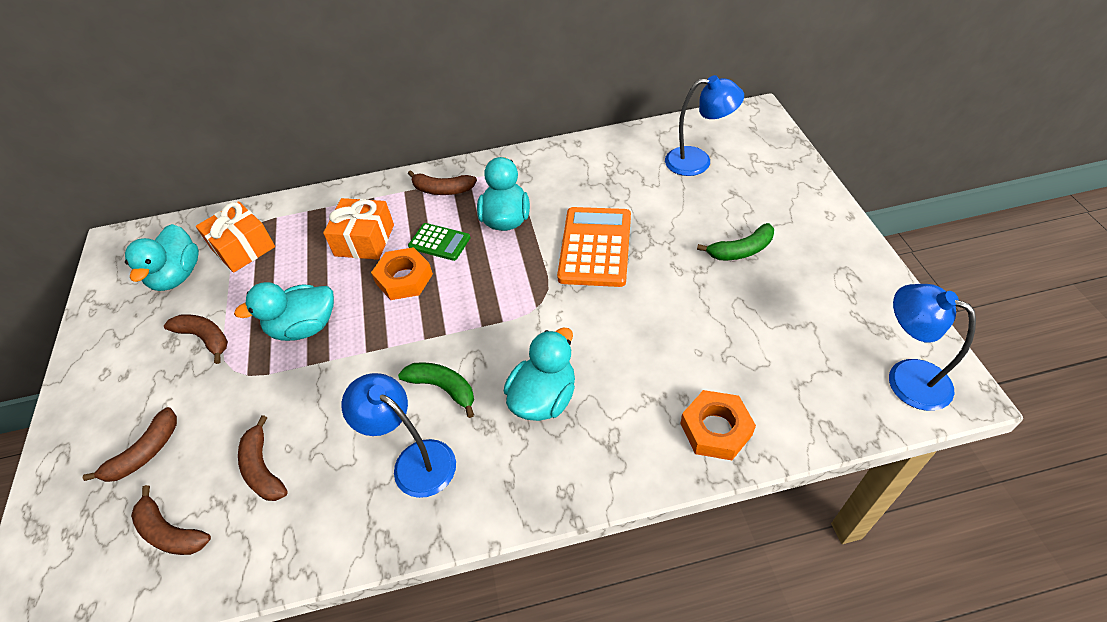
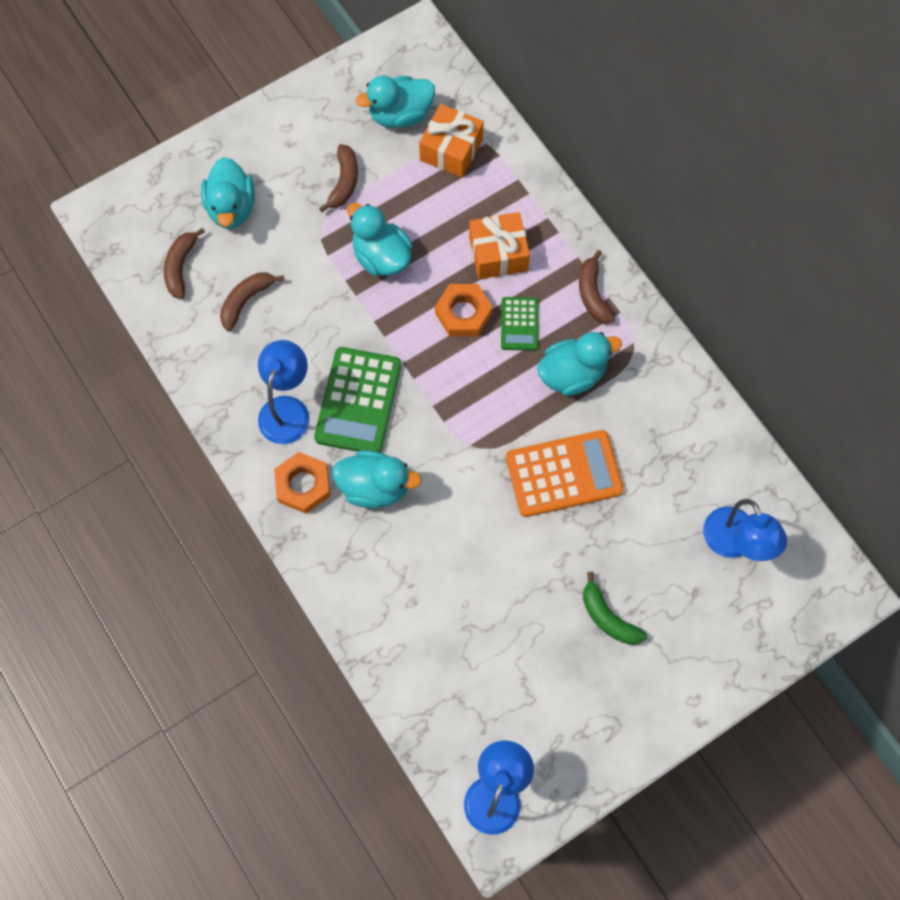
camera: 65 degrees right, 20 degrees up
brown banana [82,407,177,482] -> turquoise duck [201,157,255,229]
green banana [398,362,474,418] -> green calculator [314,347,402,453]
orange nut [680,390,756,460] -> orange nut moved to [274,452,331,514]

